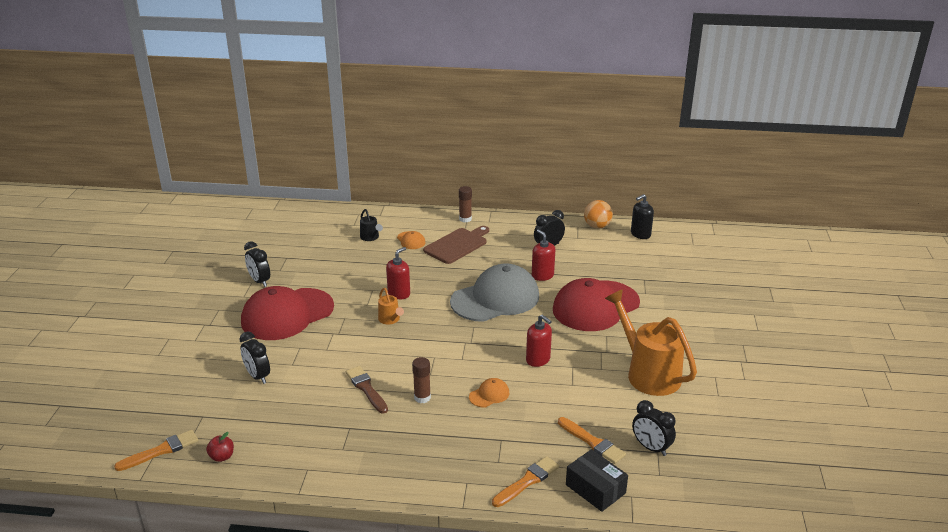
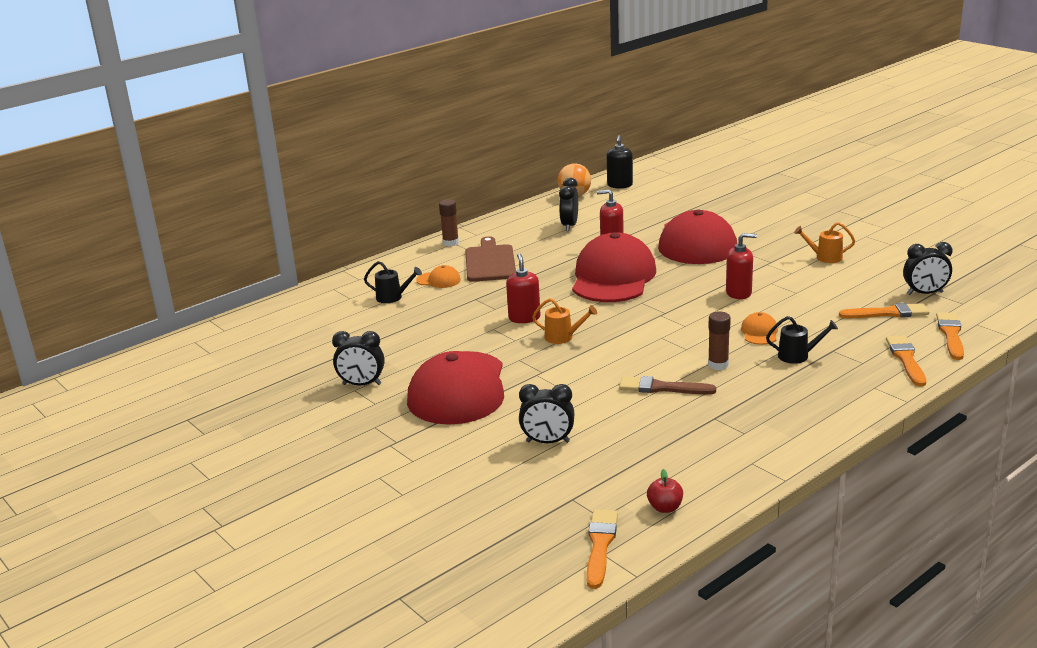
camera: 45 degrees left, 5 degrees down
grey cap [450,263,539,322] -> red cap [572,232,656,302]
black box [566,449,628,512] -> orange brush [936,312,964,360]
orange watering can [605,289,697,396] -> orange watering can [794,222,855,263], size x0.45
none -> black watering can [766,316,838,364]

